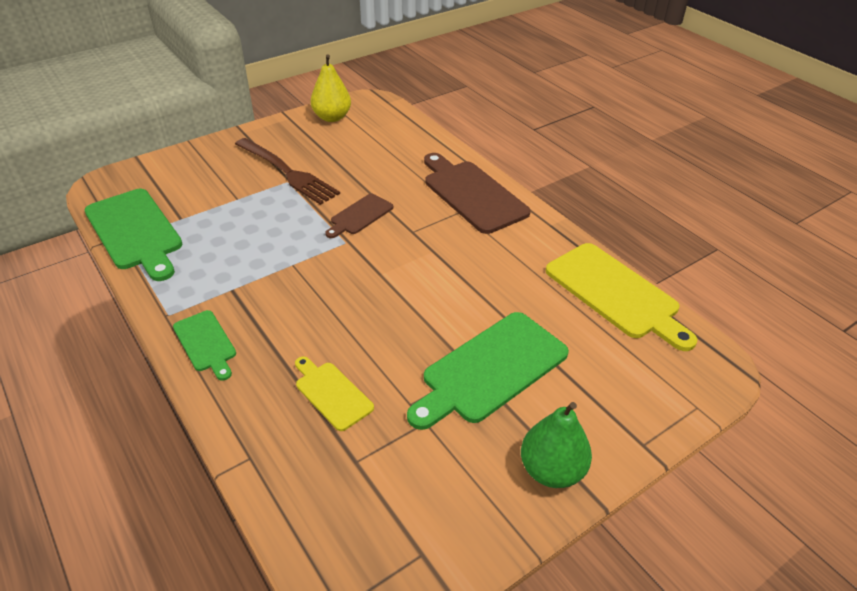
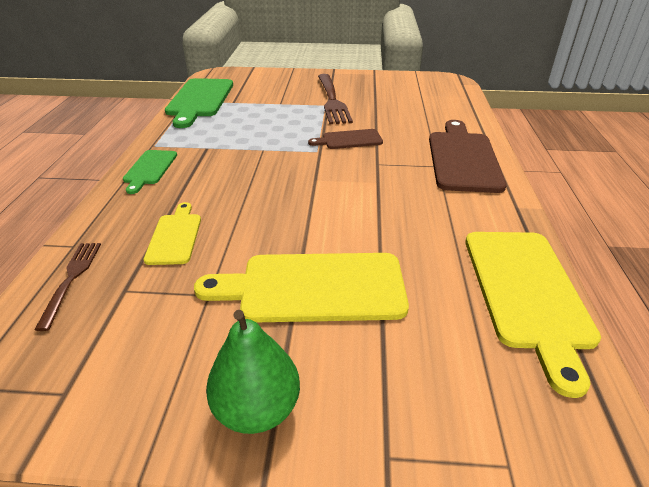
camera: 40 degrees right, 5 degrees down
yellow pear [311,54,351,122] -> none
green cutting board [407,312,569,430] -> yellow cutting board [194,253,409,322]
none -> brown fork [34,243,101,331]

